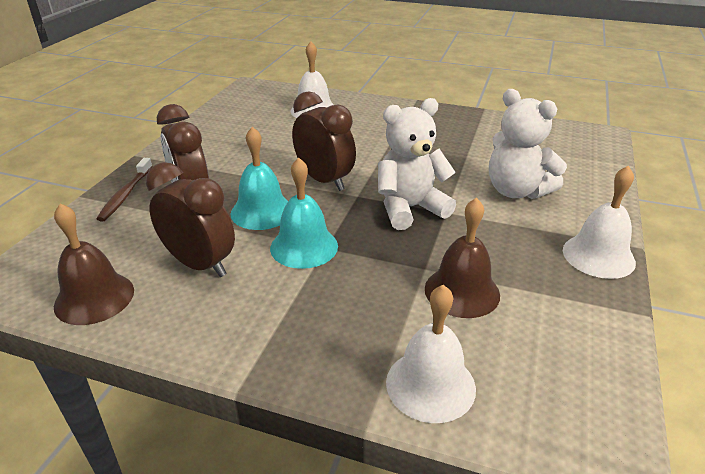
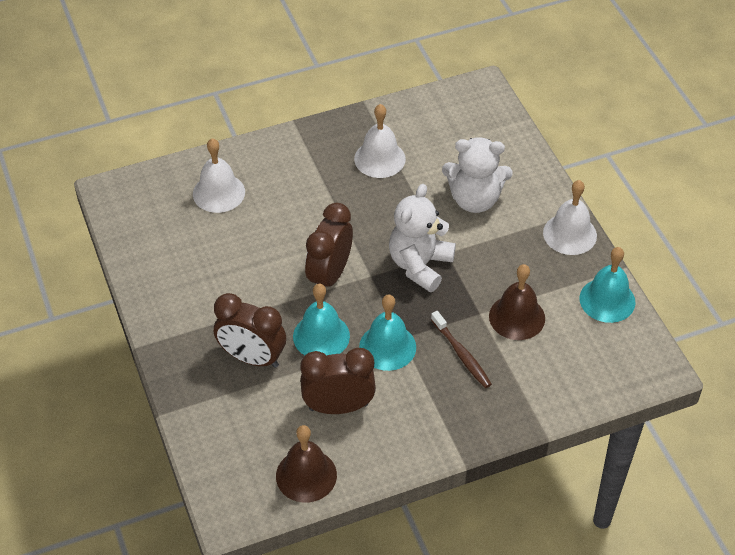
camera: 40 degrees left, 15 degrees up
brown toothbrush [97,158,153,222] -> brown toothbrush moved to [431,311,492,388]
brown clock [292,91,356,191] -> brown clock turned 75 degrees counterclockwise [305,203,353,287]
white bell [386,285,476,423] -> white bell moved to [354,104,406,178]
none -> turquoise bell [579,247,635,323]

